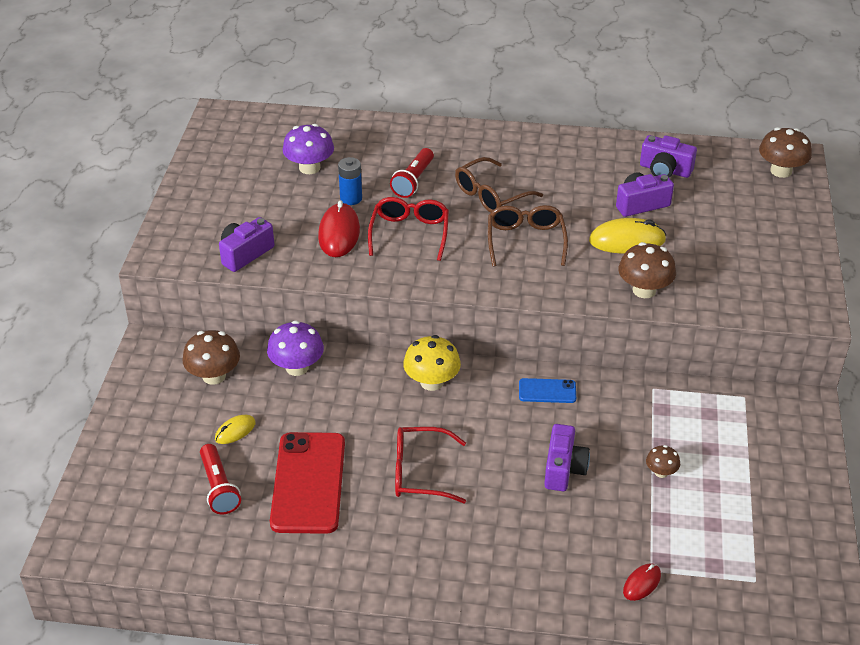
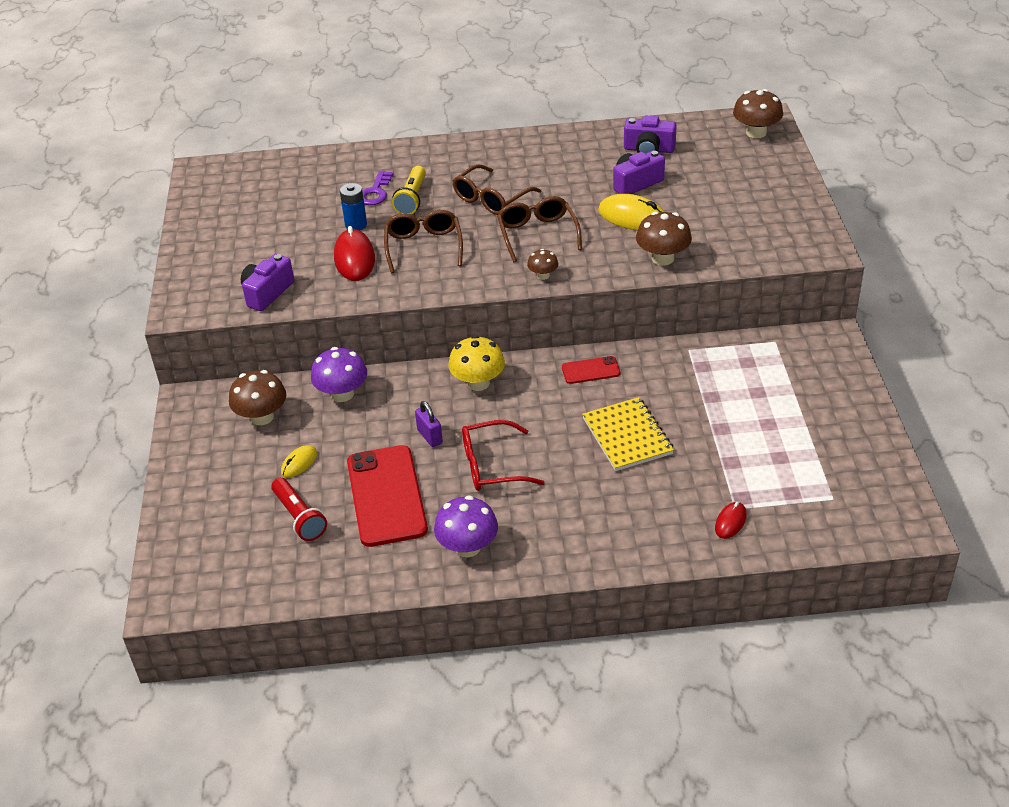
camera: 10 degrees left, 0 degrees up
purple mushroom [282,124,334,174] -> purple mushroom moved to [434,495,498,557]
red glasses [368,197,449,261] -> brown glasses [384,210,463,273]
red flashlight [390,148,434,198] -> yellow flashlight [392,166,426,215]
blue phone [519,378,576,403] -> red phone [562,356,620,384]
purple camera [544,424,590,491] -> yellow notebook [582,397,674,471]
yellow mouse [589,218,666,254] -> yellow mouse turned 45 degrees clockwise [598,194,665,230]
brown mushroom [646,445,680,478] -> brown mushroom moved to [527,249,558,280]
none -> purple key [362,171,394,205]
none -> purple padlock [415,401,443,447]

